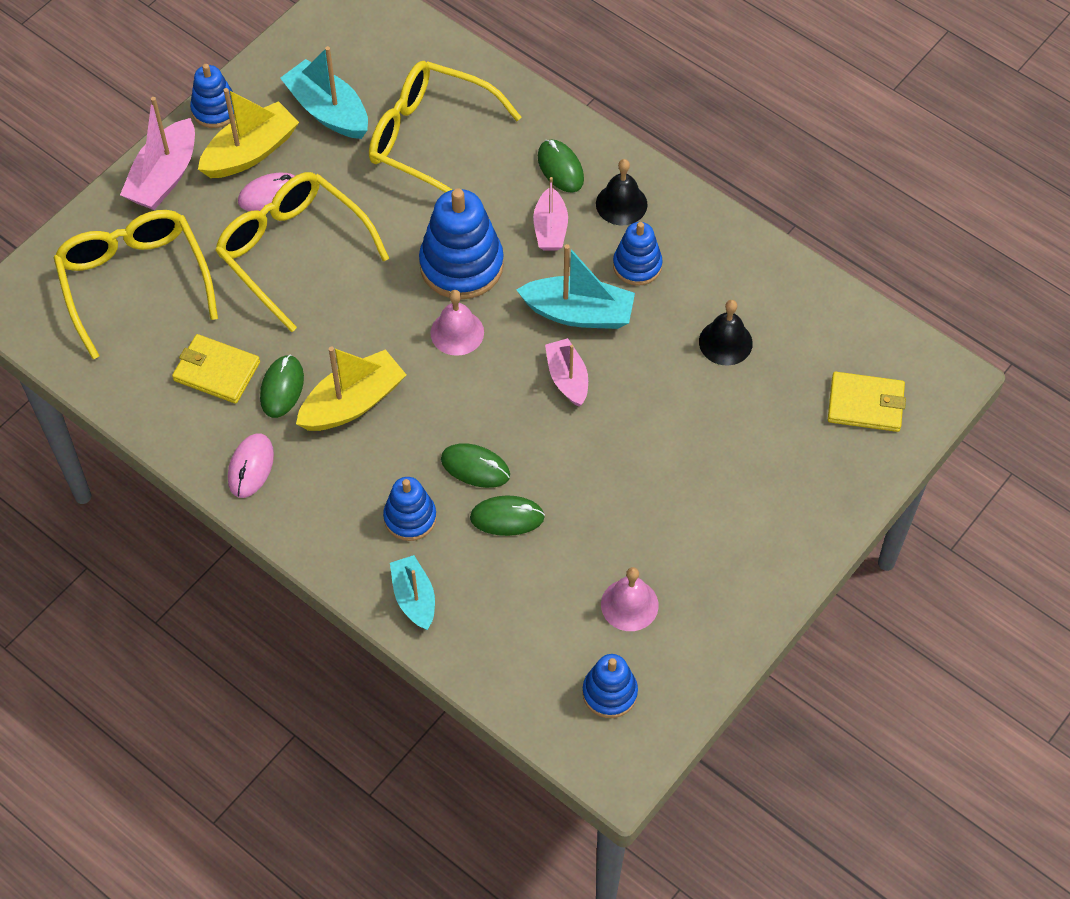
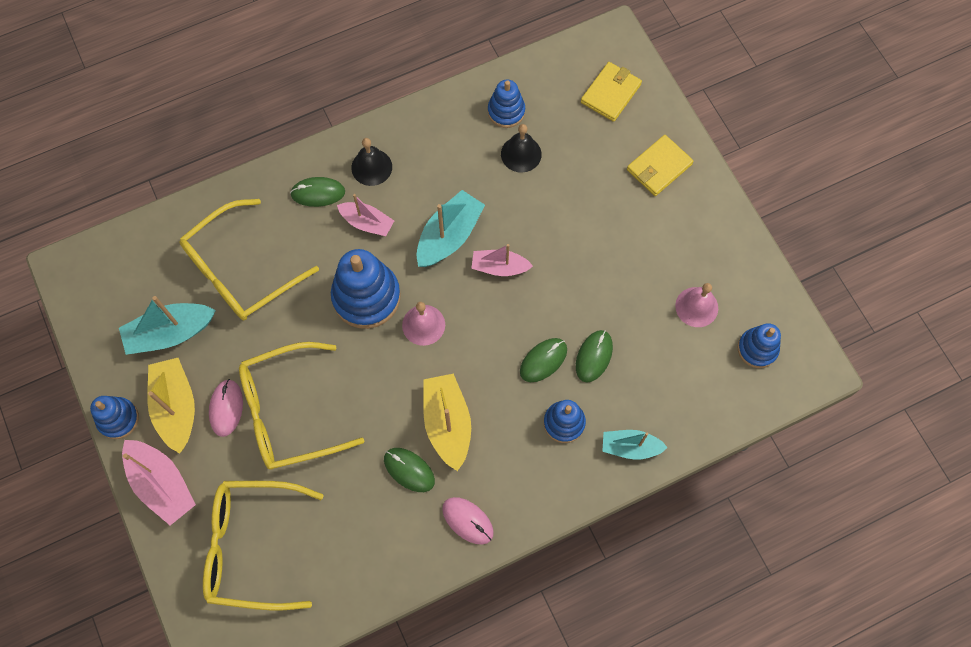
camera: 65 degrees left, 10 degrees up
yellow wallet [172,334,260,404] -> yellow wallet moved to [627,135,694,196]
blue stacking toy [613,222,663,286] -> blue stacking toy moved to [488,80,525,128]

